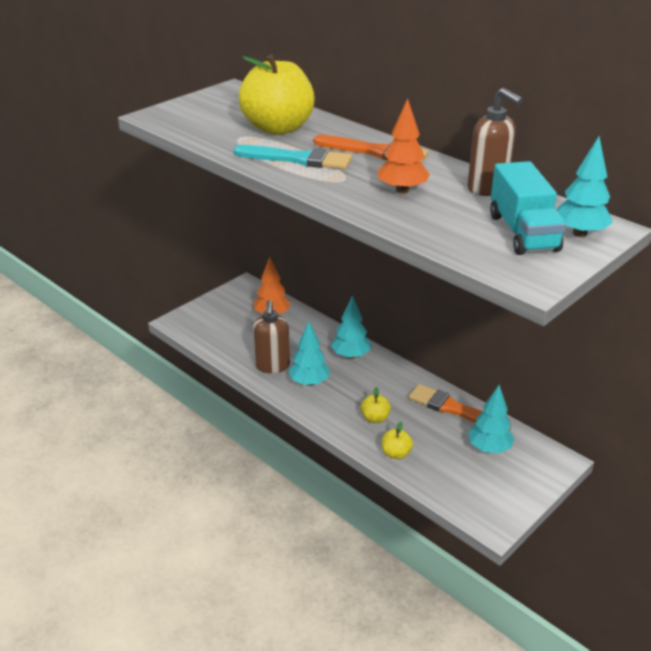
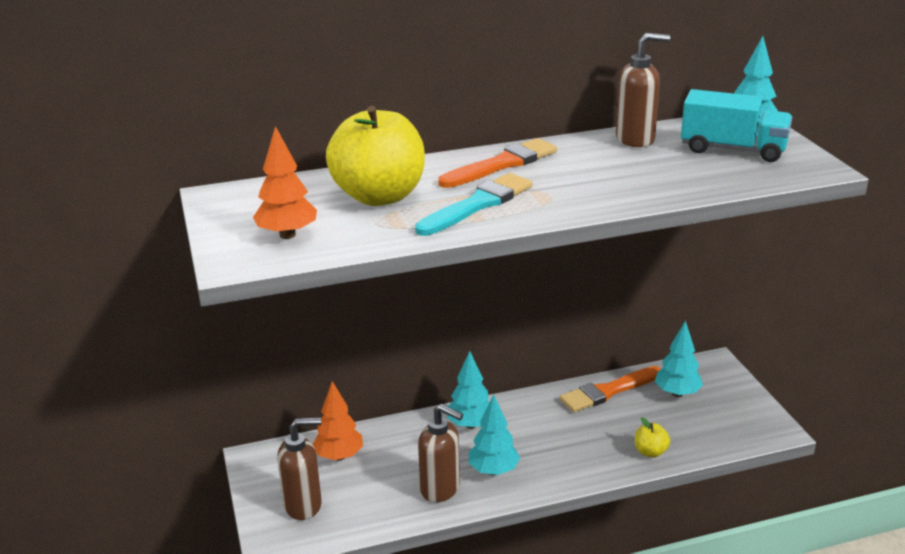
camera: 60 degrees left, 5 degrees down
yellow apple [361,387,391,423] -> none
orange tree [378,98,430,194] -> orange tree moved to [253,126,317,239]
none -> brown soap dispenser [277,418,322,520]

